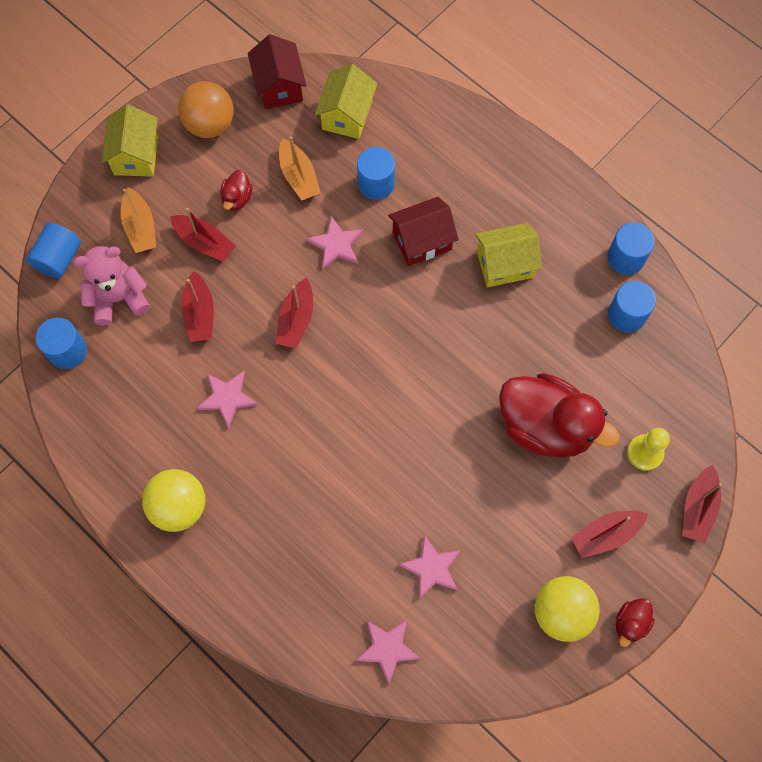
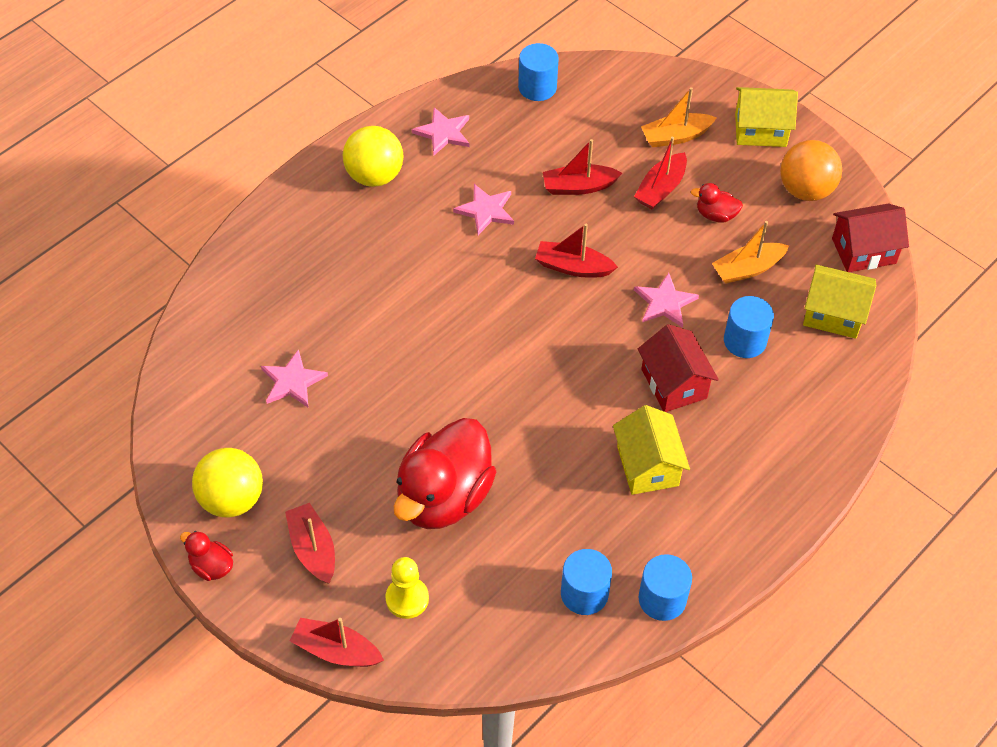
camera: 90 degrees right, 15 degrees down
blue cylinder [26,223,81,279] -> none
pink teddy bear [73,246,150,325] -> none
pink star [355,620,421,684] -> pink star moved to [412,107,469,155]

